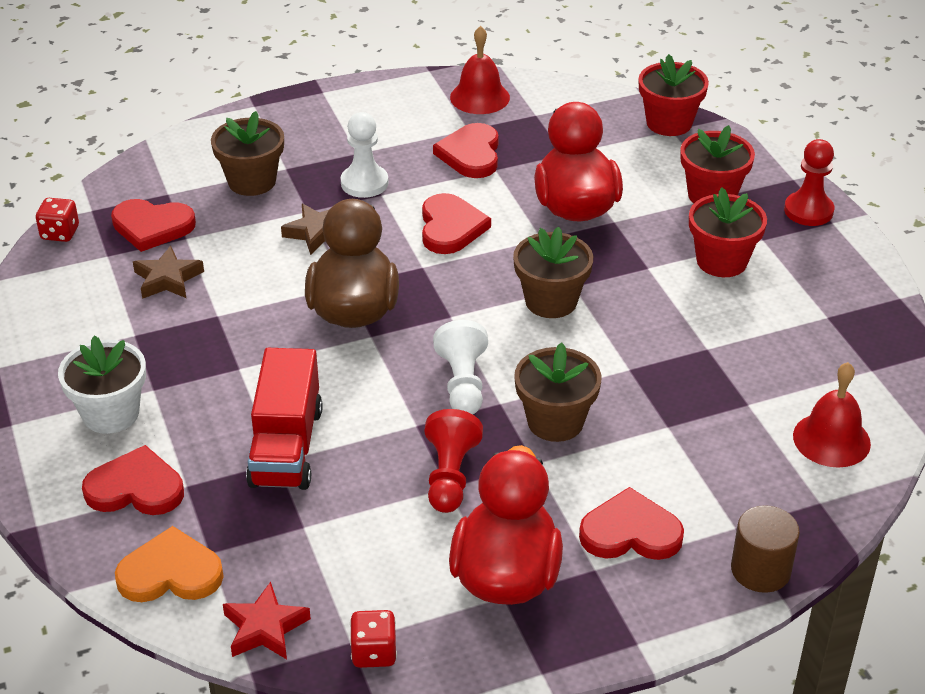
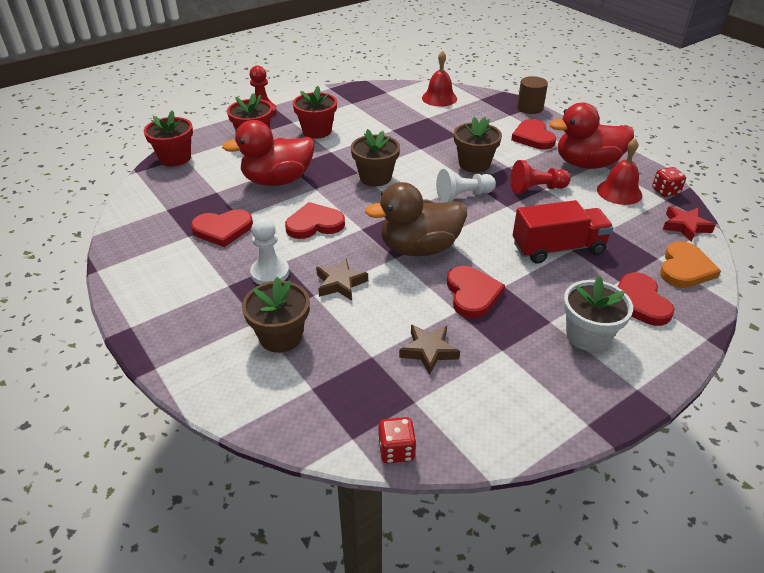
camera: 105 degrees left, 0 degrees up
red heart [111,199,196,252] -> red heart moved to [447,266,505,318]
orange heart [115,526,224,602] -> orange heart turned 135 degrees counterclockwise [660,241,721,288]
red bell [450,26,510,114] -> red bell moved to [597,139,642,205]

